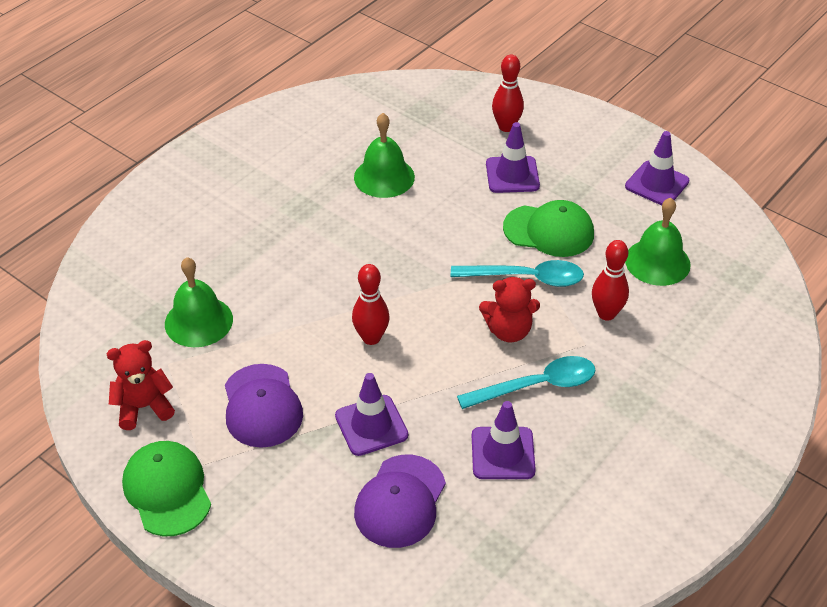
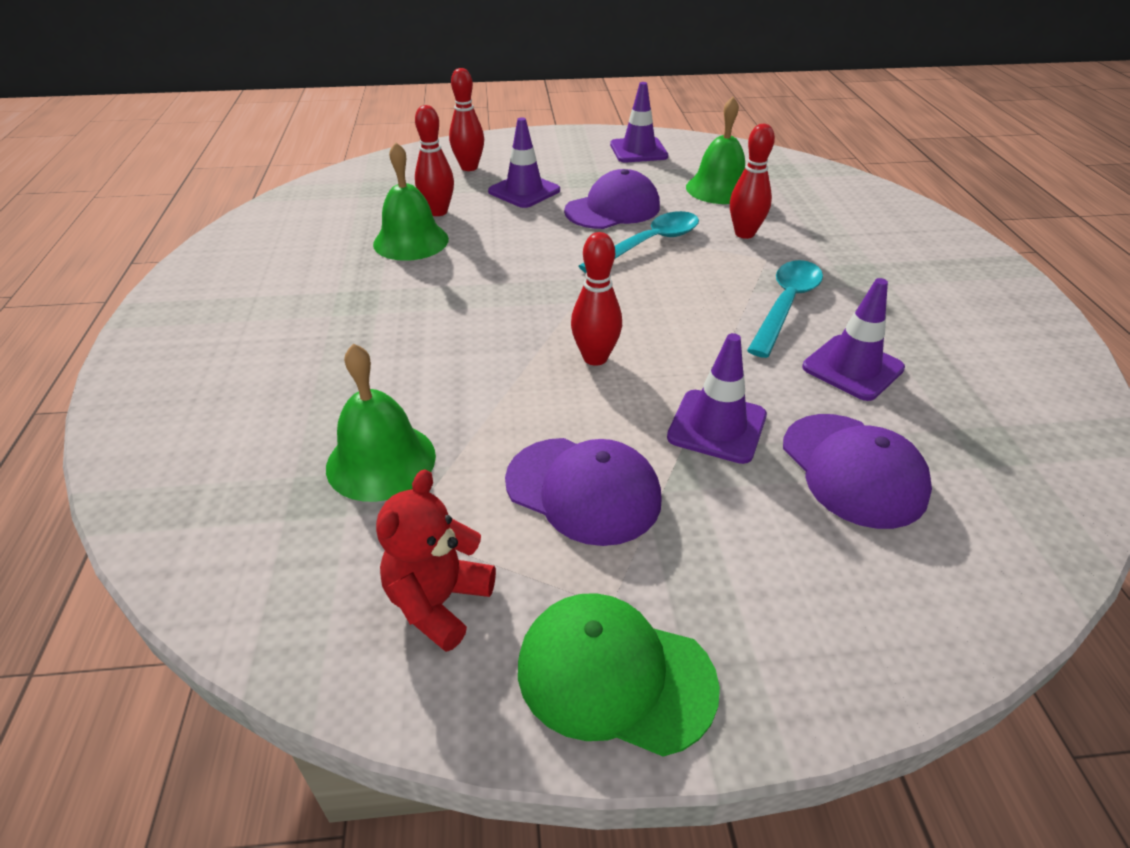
camera: 45 degrees left, 5 degrees down
red teddy bear [479,277,540,343] -> none
green cap [503,200,594,257] -> purple cap [564,169,660,229]
none -> red bowling pin [415,105,454,216]

